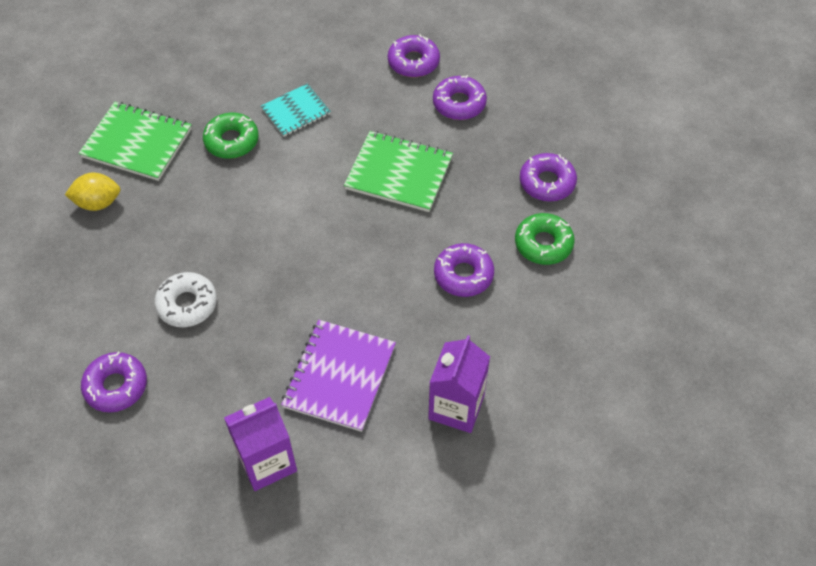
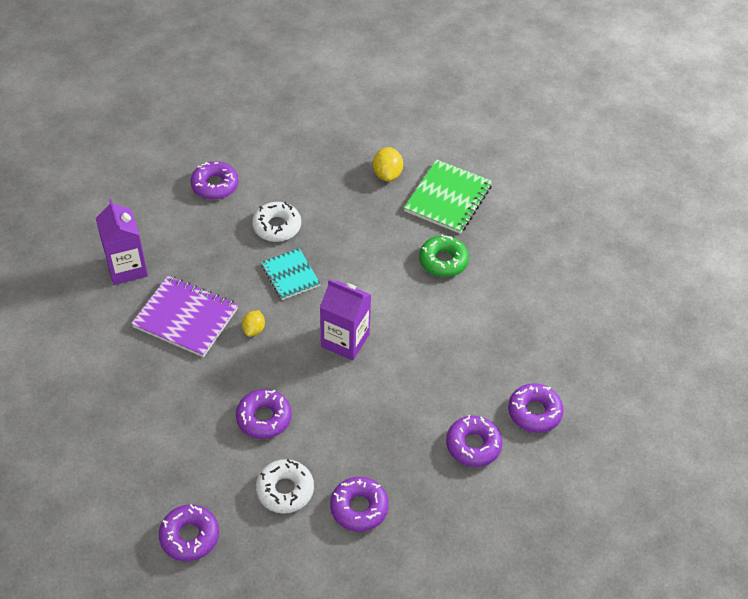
camera: 95 degrees right, 5 degrees down
turquoise notebook [261,83,331,137] -> turquoise notebook moved to [261,248,321,300]
green notebook [344,131,453,212] -> none
purple carton [428,335,490,433] -> purple carton moved to [320,279,371,361]
green donut [515,213,575,265] -> white donut [256,459,314,514]
none -> purple donut [159,504,219,561]
none -> yellow lemon [242,310,265,337]

